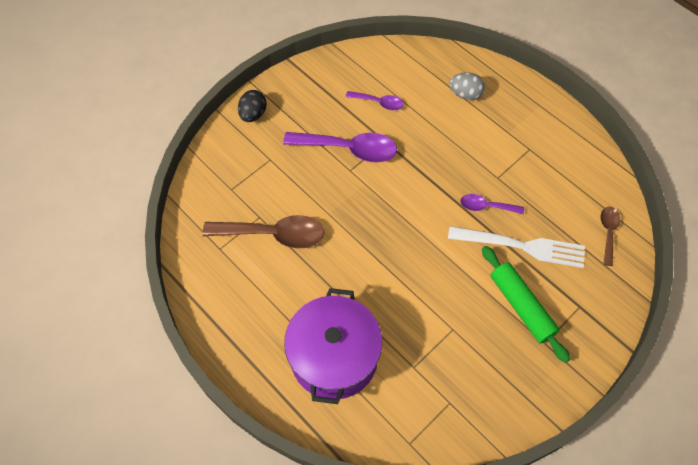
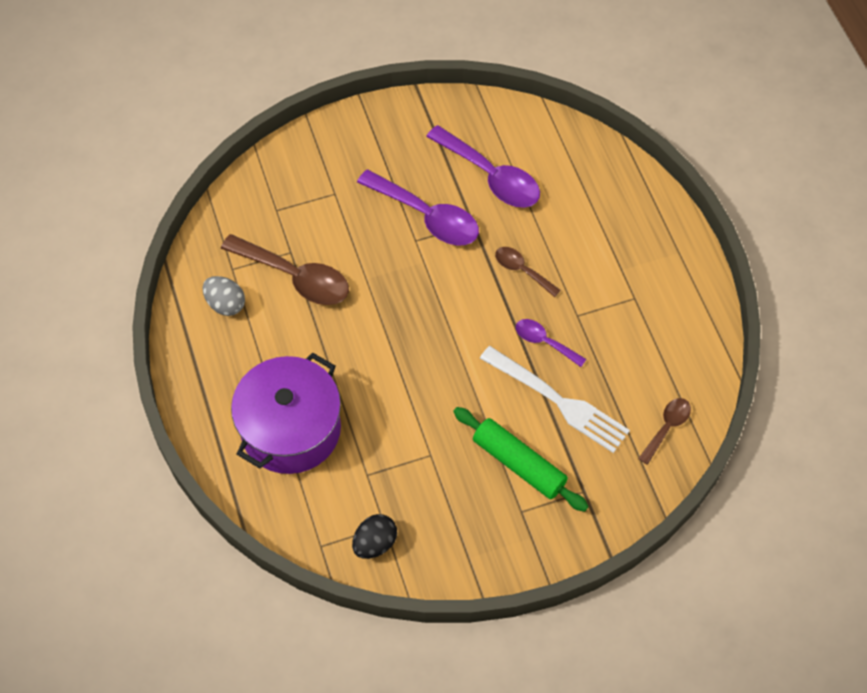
camera: 25 degrees right, 0 degrees up
black egg [238,90,267,122] -> black egg moved to [352,514,397,559]
purple spoon [346,91,404,110] -> purple spoon [426,125,540,208], size x1.86
grey egg [449,72,485,100] -> grey egg moved to [203,276,245,316]
green rolling pin [482,246,570,363] -> green rolling pin turned 45 degrees counterclockwise [453,407,589,512]
none -> brown spoon [495,247,561,297]

